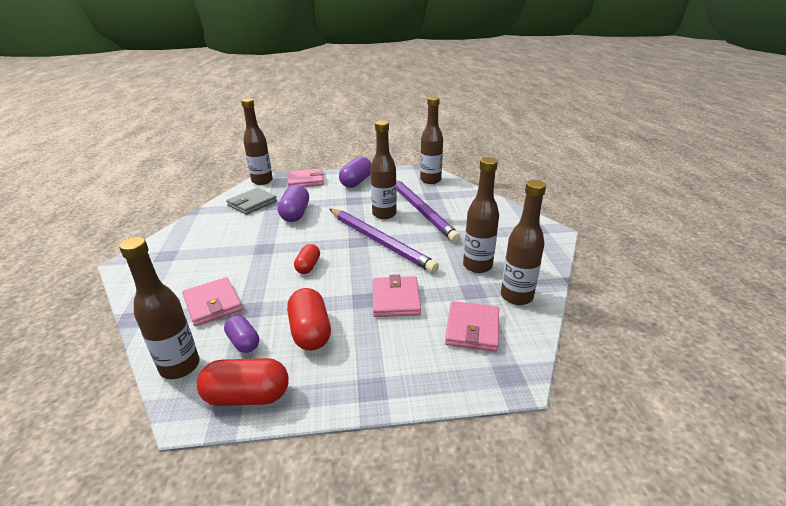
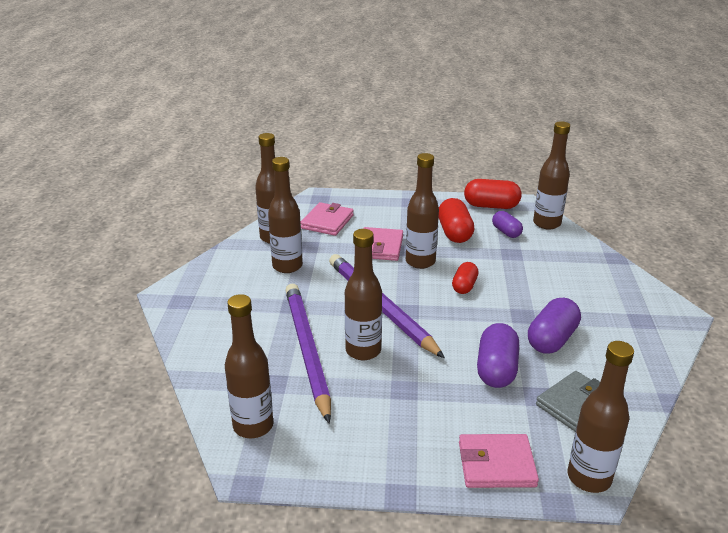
camera: 170 degrees left, 0 degrees up
pink wallet [182,277,242,326] -> none
purple capsule [339,157,372,188] -> purple capsule moved to [528,298,581,354]
none -> brown bottle [406,153,439,269]

